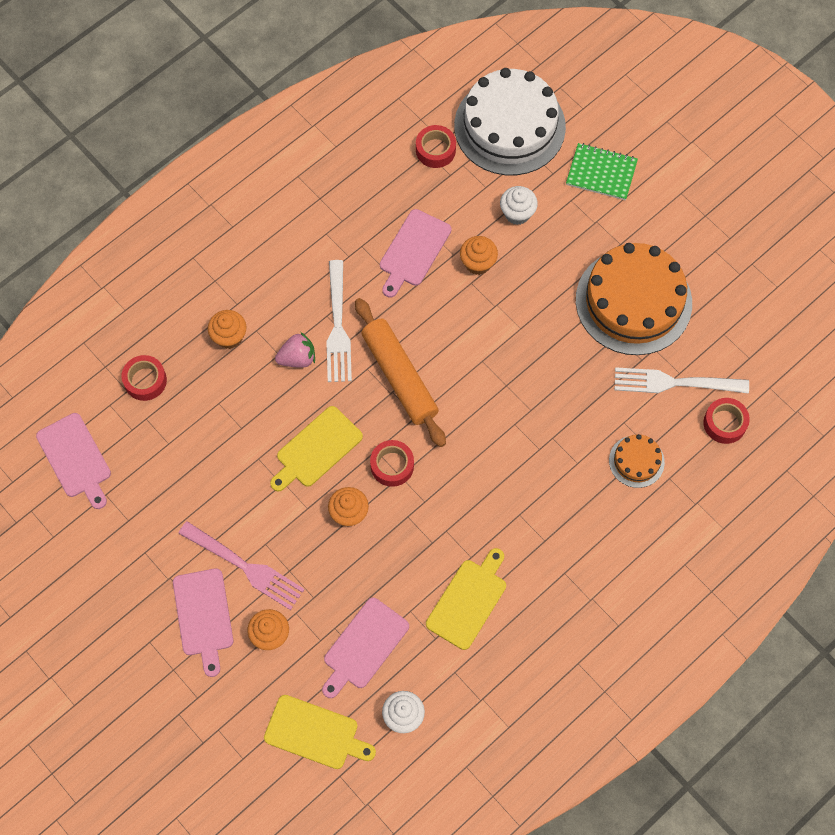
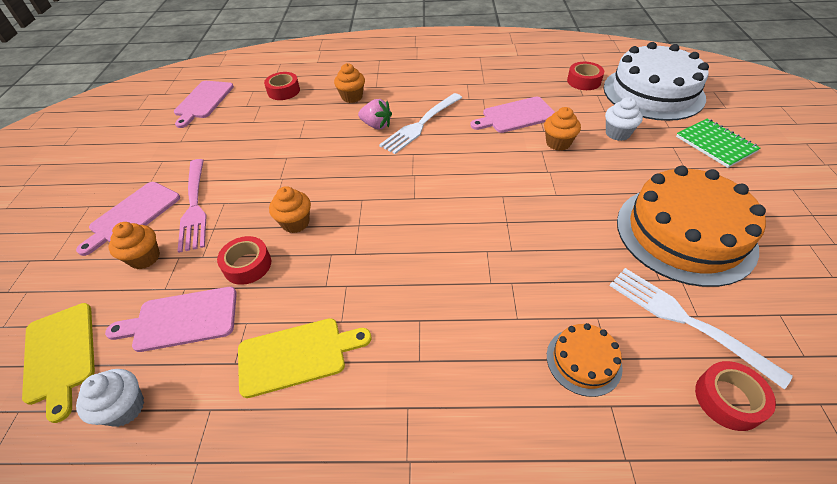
camera: 45 degrees right, 20 degrees down
yellow cutting board [270,406,363,491] -> none
orange rolling pin [355,298,446,447] -> none
red tape [370,440,414,487] -> red tape moved to [217,236,271,285]

